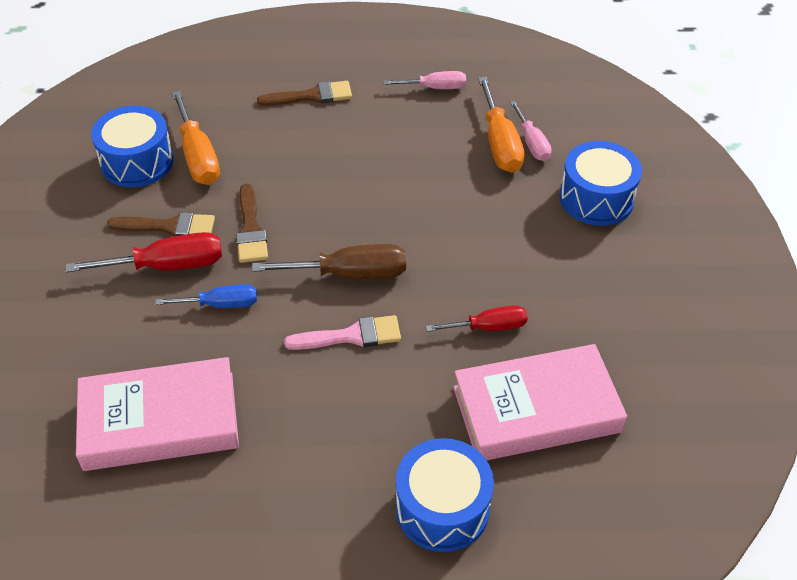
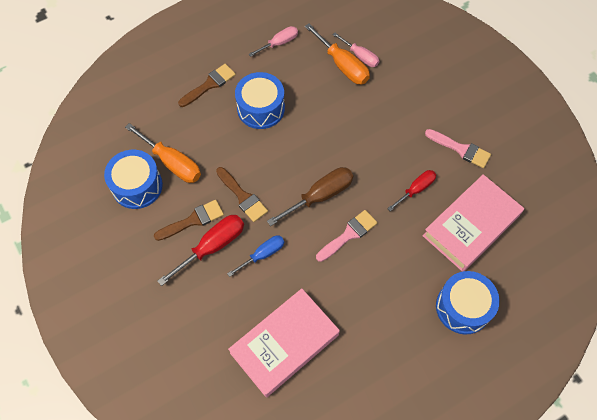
camera: 30 degrees left, 15 degrees up
blue drum [560,141,642,226] -> blue drum moved to [235,72,285,129]
none -> pink brush [425,129,491,168]

